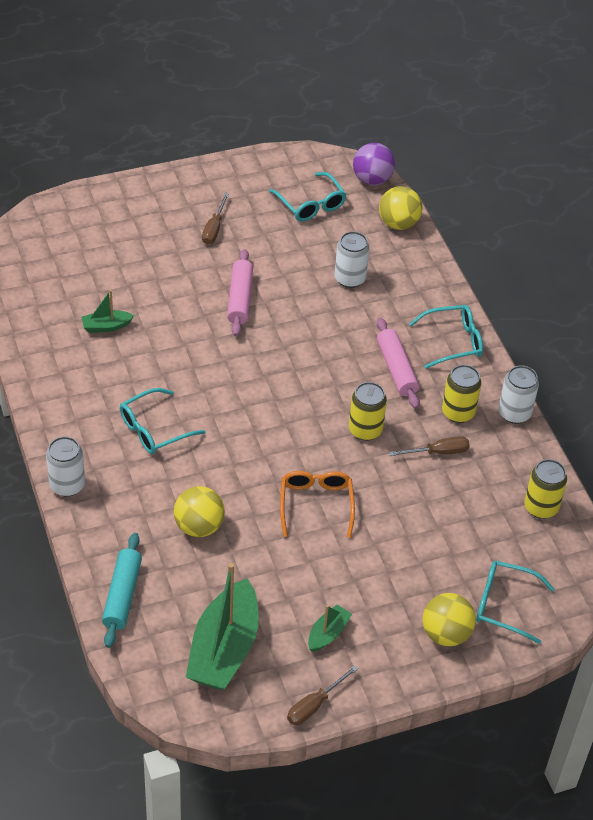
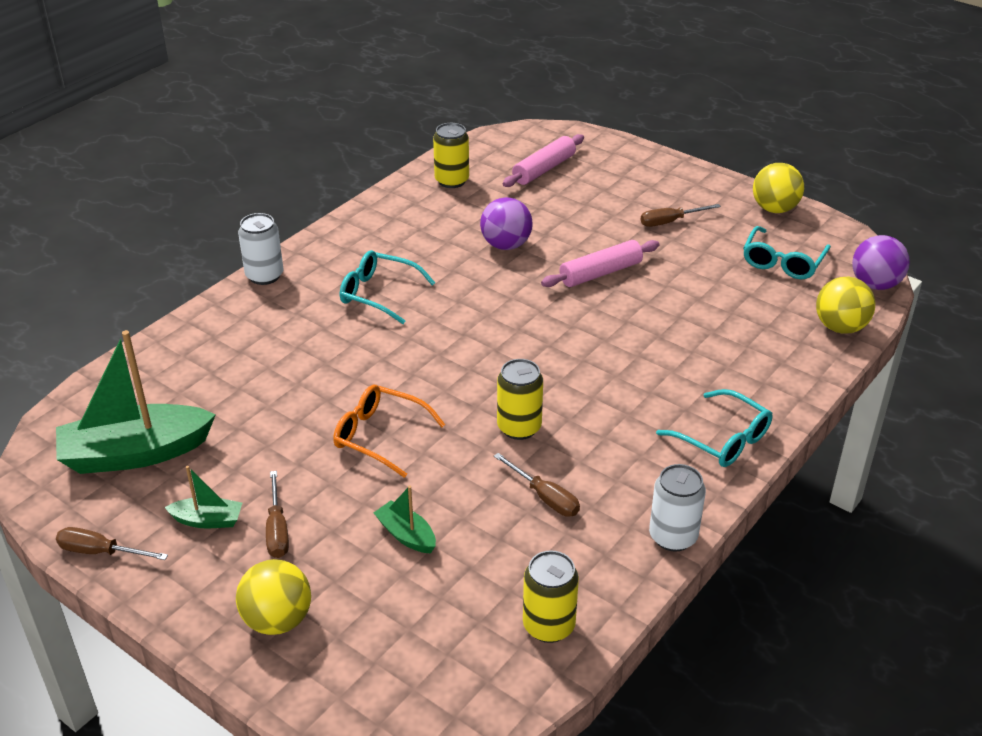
camera: 60 degrees right, 10 degrees down
green boat [82,290,134,333] -> green boat moved to [374,486,436,553]
turquoise rolling pin [102,533,142,648] -> none
yellow ball [174,486,225,537] -> yellow ball moved to [753,163,804,213]
orange glasses [280,471,355,538] -> orange glasses turned 120 degrees counterclockwise [333,385,445,478]
white can [335,231,370,288] -> none
pink rolling pin [377,318,420,409] -> pink rolling pin moved to [502,134,584,187]
yellow can [442,365,481,423] -> yellow can moved to [433,123,469,188]
turquoise glasses [476,561,555,644] -> none
none -> brown screwdriver [266,471,289,558]
none -> purple ball [480,197,533,250]

